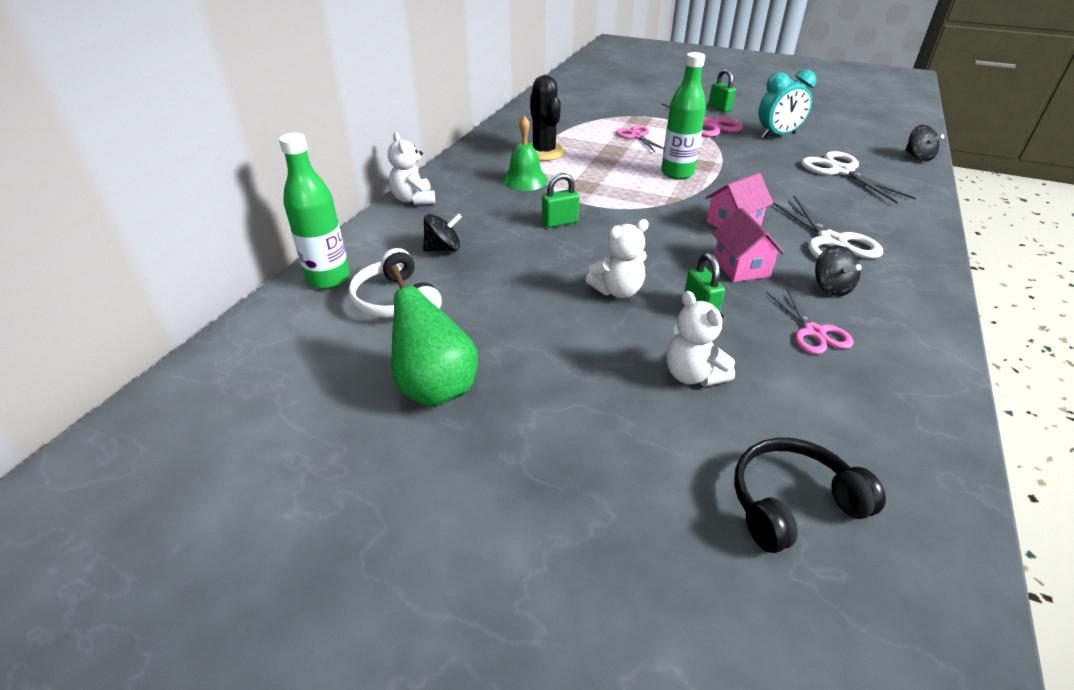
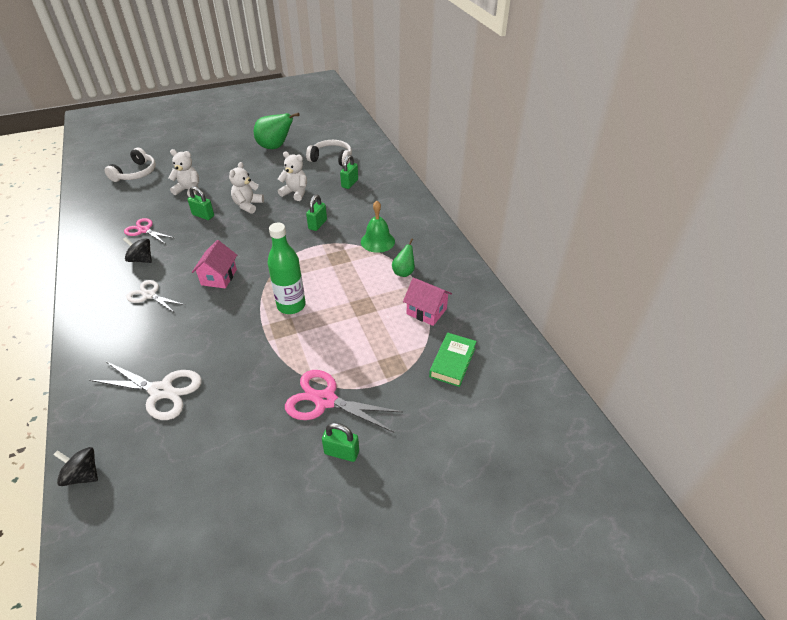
camera: 135 degrees right, 5 degrees up
green bottle [279,133,350,289] -> none
white teddy bear [388,133,435,205] -> white teddy bear moved to [278,151,307,201]
black spinning top [423,213,462,252] -> green padlock [340,155,358,189]
black cactus [530,75,566,161] -> green pear [392,238,415,277]
pink scissors [616,125,664,152] -> none
pink house [712,208,785,282] -> pink house moved to [403,278,452,326]
black headphones [734,438,886,553] -> white headphones [105,148,156,182]
turquoise clock [759,70,816,138] -> none
white scissors [773,195,883,259] -> white scissors [126,280,185,313], size x0.64
none -> green book [429,333,477,387]

